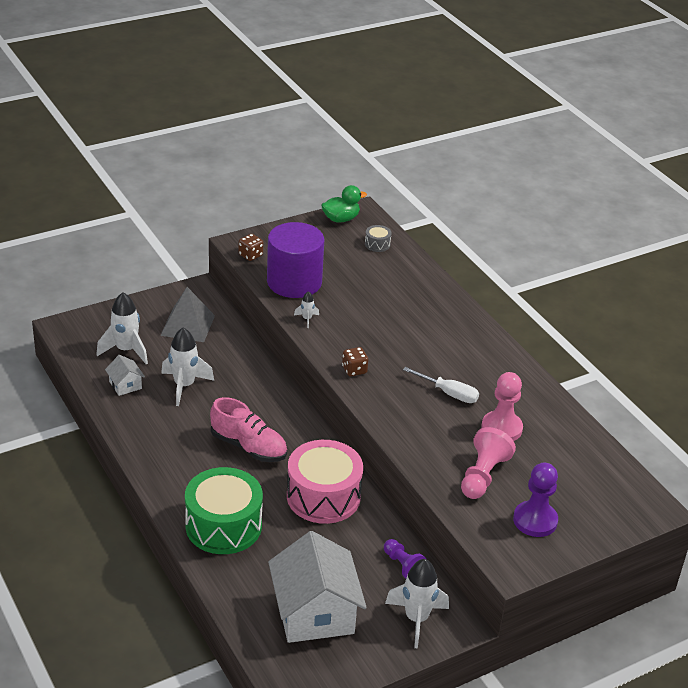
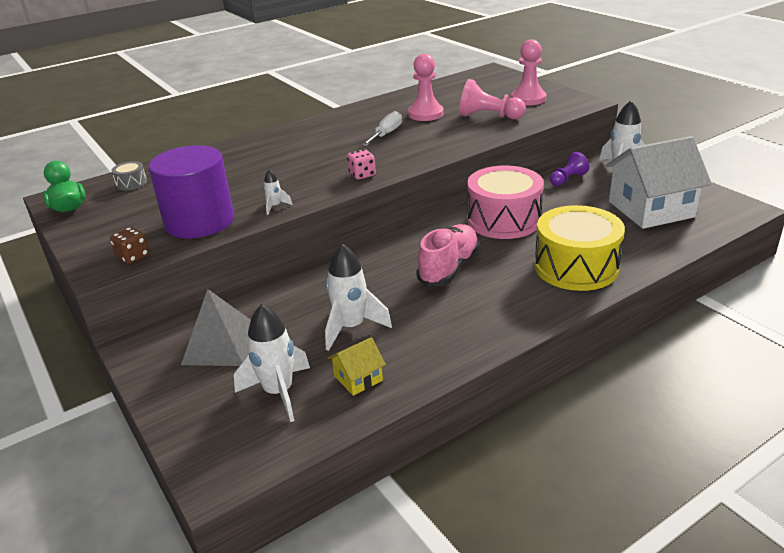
camera: 90 degrees left, 5 degrees down
white house [105,355,145,396] -> yellow house [328,337,386,396]
green drum [185,467,263,554] -> yellow drum [534,205,625,291]
brown dice [342,347,368,376] -> pink dice [347,149,376,179]
purple pawn [513,462,558,537] -> pink pawn [511,39,546,105]

